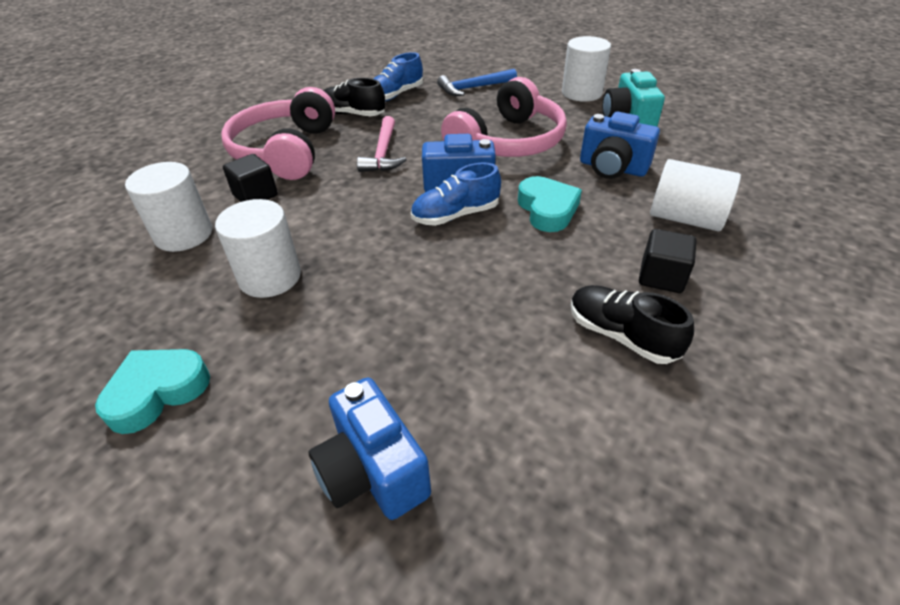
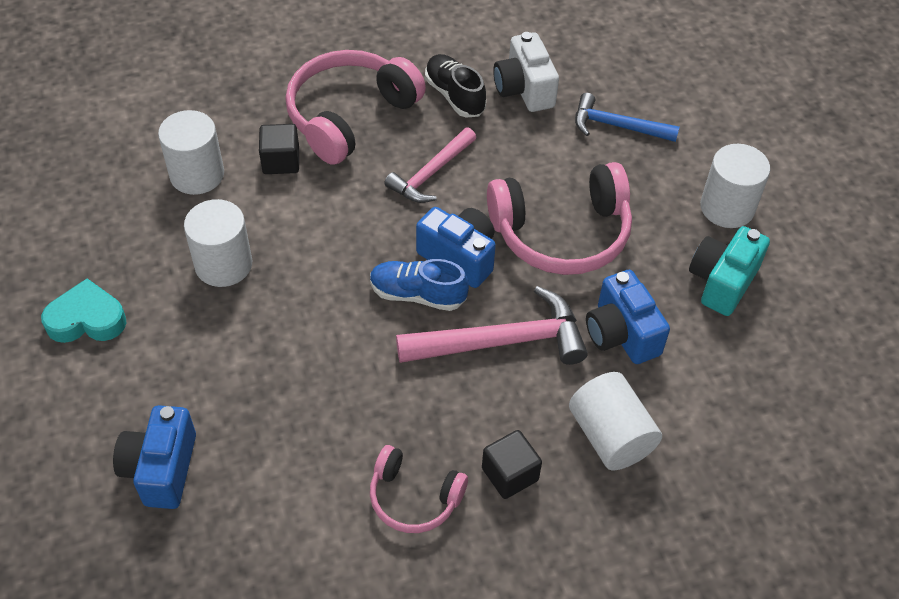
camera: 35 degrees right, 10 degrees up
blue shoe [373,52,423,101] -> white camera [493,32,559,112]
turquoise heart [518,176,582,232] -> pink hammer [396,286,588,365]
black shoe [571,285,694,364] -> pink headphones [370,445,468,533]

